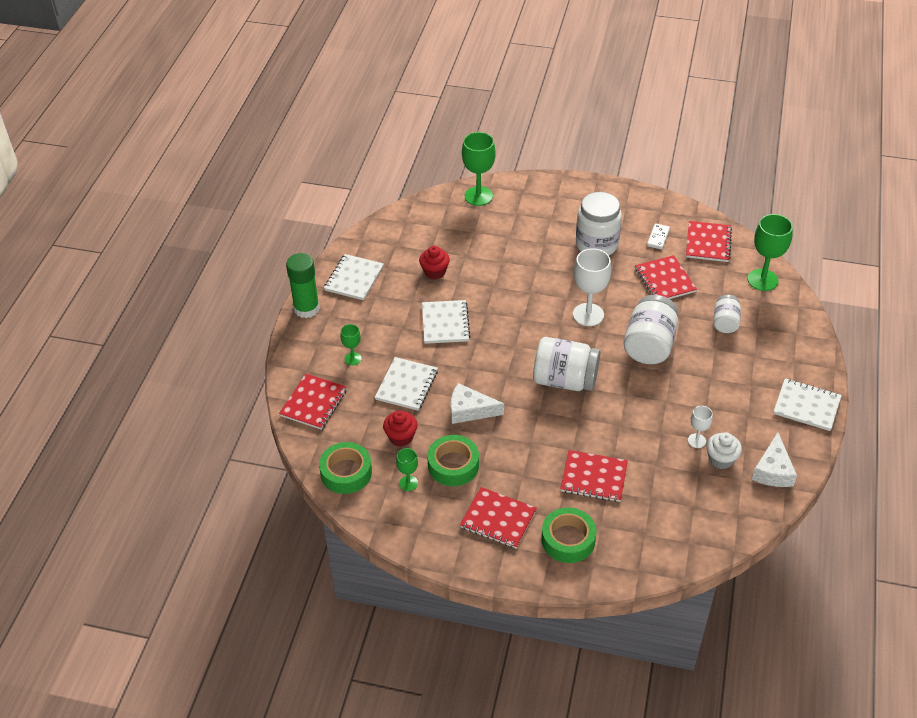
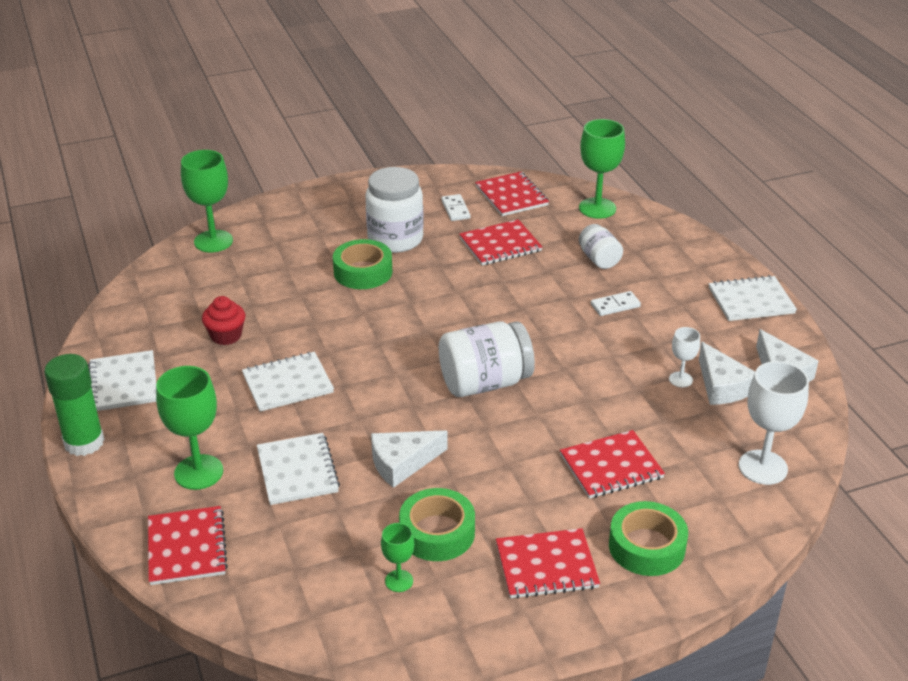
camera: 35 degrees left, 10 degrees down
green tape [319,442,372,494] -> green tape moved to [333,239,393,289]
green goblet [340,324,362,365] -> green goblet [156,366,223,490], size x1.88
red cupcake [383,410,418,446] -> none
white notebook [422,300,471,344] -> white notebook turned 75 degrees counterclockwise [242,352,334,412]
white goblet [573,248,611,326] -> white goblet moved to [739,361,809,485]
white jar [624,295,678,364] -> none
red notebook [635,255,697,299] -> red notebook turned 60 degrees counterclockwise [459,219,542,266]
white cupcake [706,432,742,469] -> white cheese [699,341,755,405]
none -> white domino [591,291,641,316]

